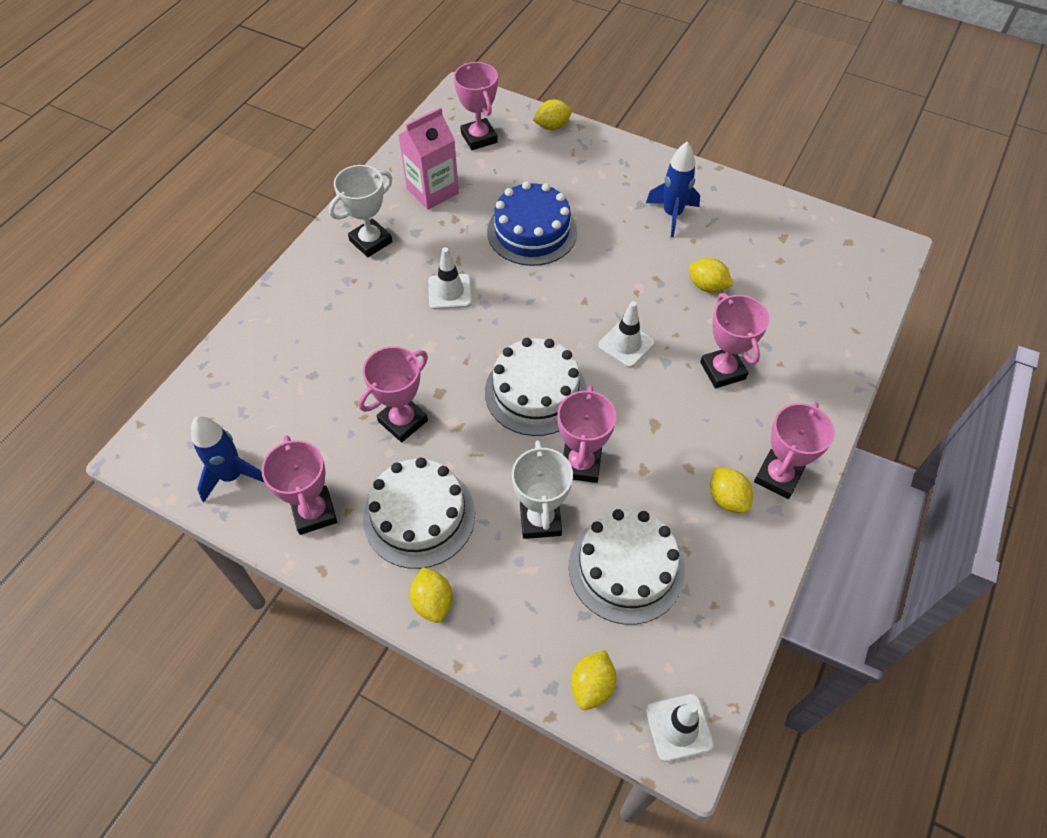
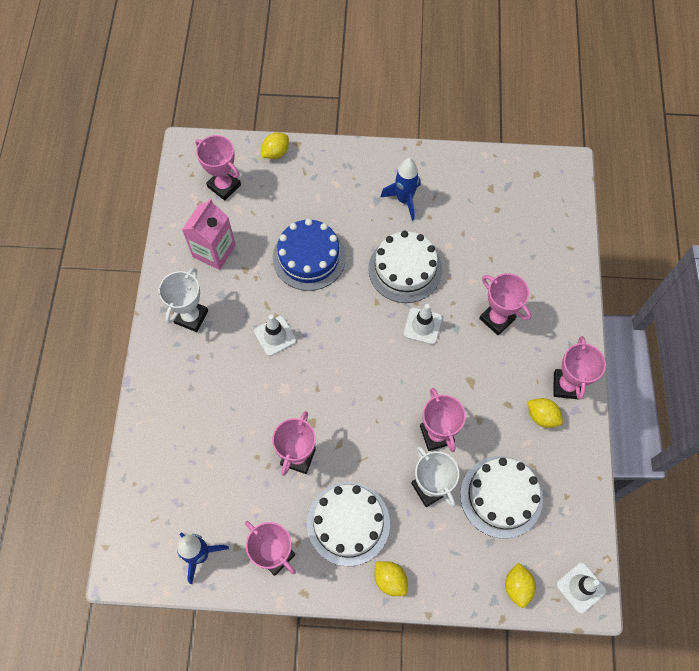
camera: 25 degrees left, 10 degrees up
white cake [485,338,587,436] -> white cake moved to [368,231,442,303]
yellow lemon [689,258,733,293] -> none

